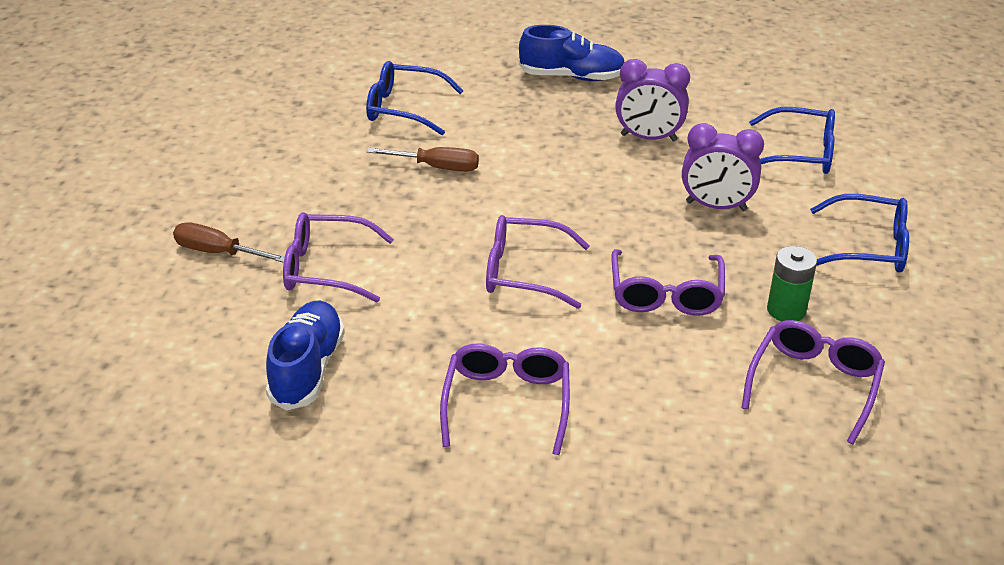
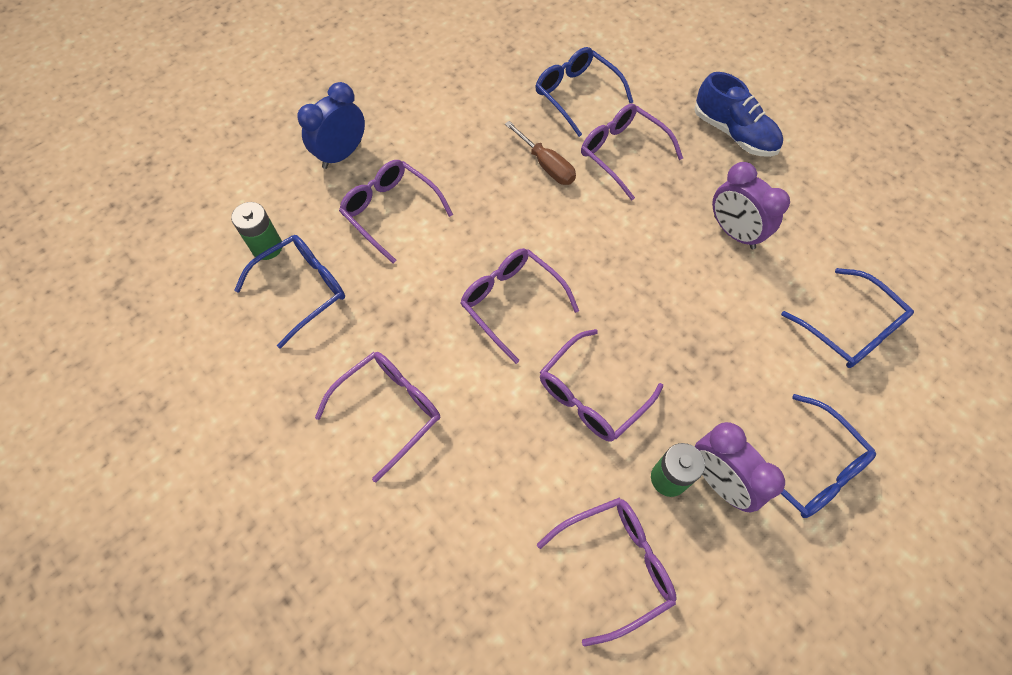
camera: 40 degrees right, 25 degrees up
brown screwdriver [173,222,285,263] -> blue clock [297,82,365,169]
blue shoe [266,300,345,411] -> blue glasses [234,235,345,349]
purple clock [682,123,764,211] -> purple clock moved to [694,422,785,512]
none -> green battery [231,202,282,260]
none -> purple glasses [581,103,683,200]

